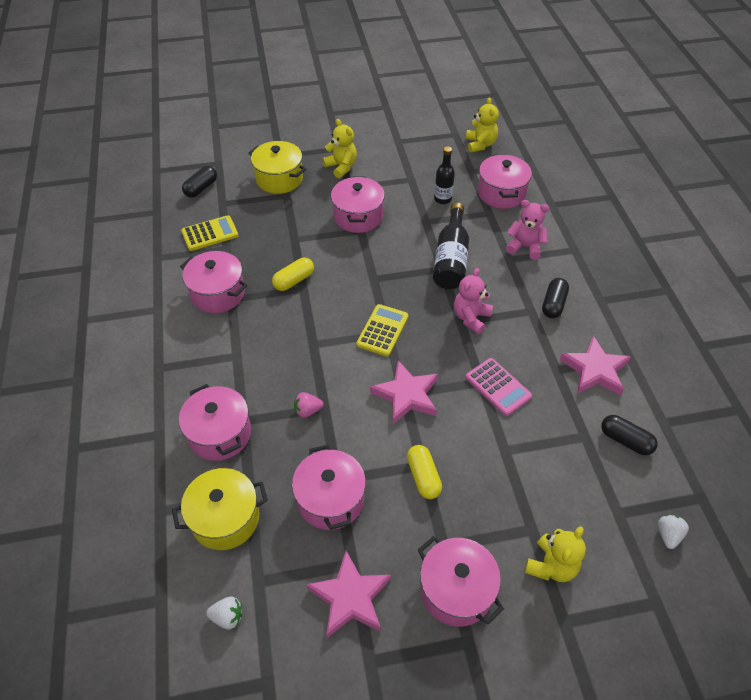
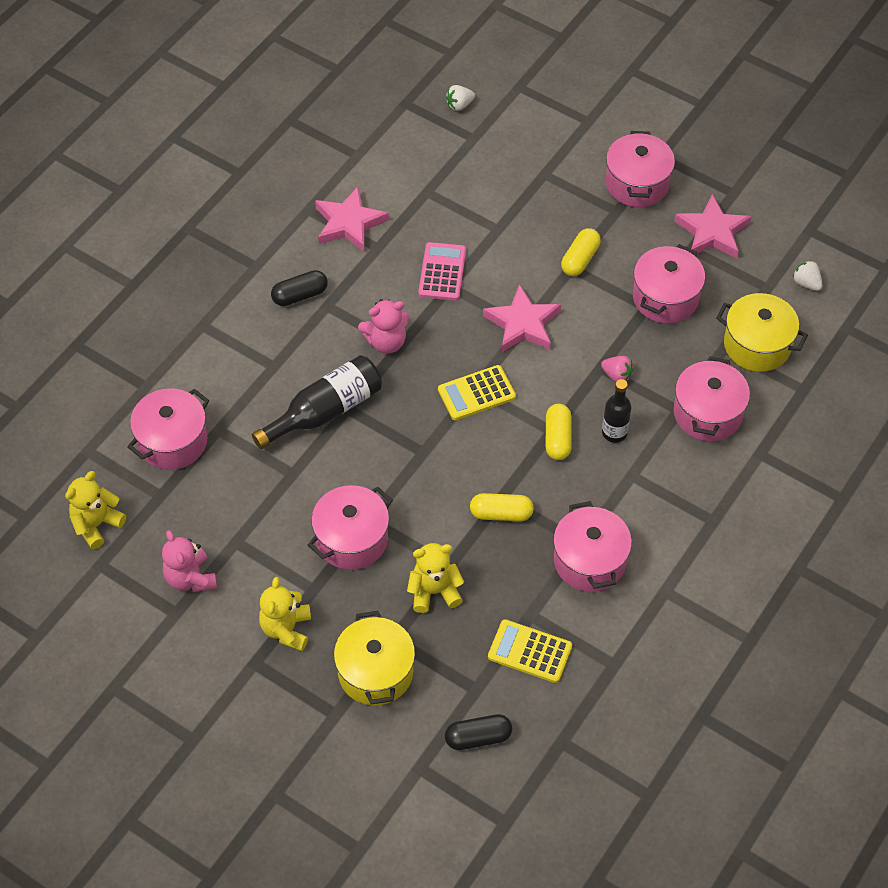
camera: 135 degrees left, 5 degrees up
black bottle [434,146,455,204] -> black bottle moved to [602,379,631,443]
pink teddy bear [506,200,549,260] -> pink teddy bear moved to [162,530,217,592]
yellow teddy bear [525,526,586,582] -> yellow teddy bear moved to [407,543,464,613]
black capsule [601,415,658,455] -> none
none -> yellow capsule [546,404,572,460]

